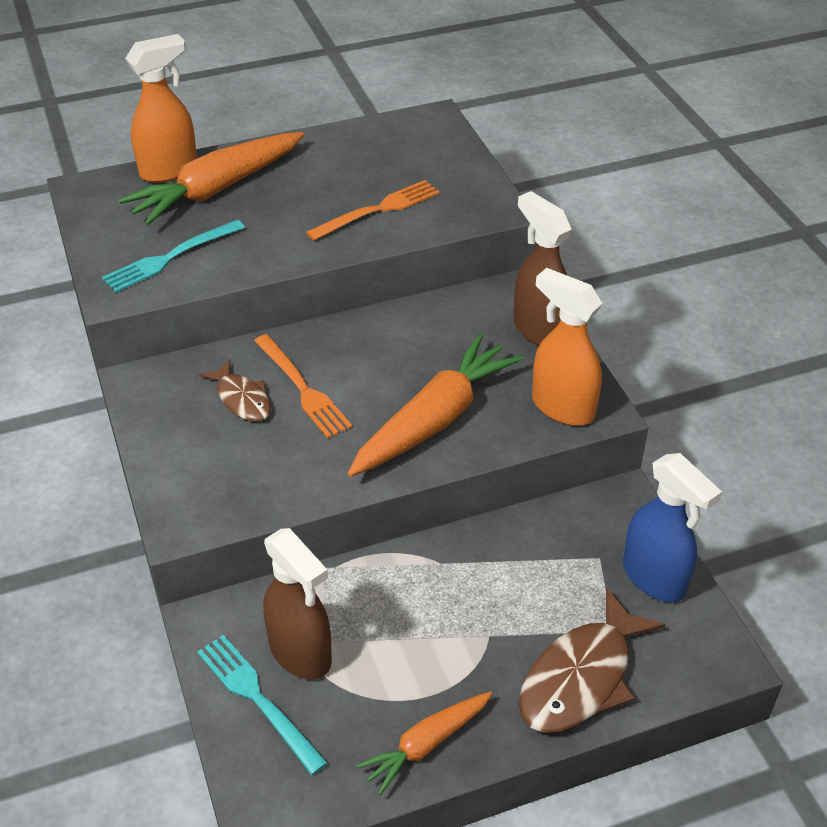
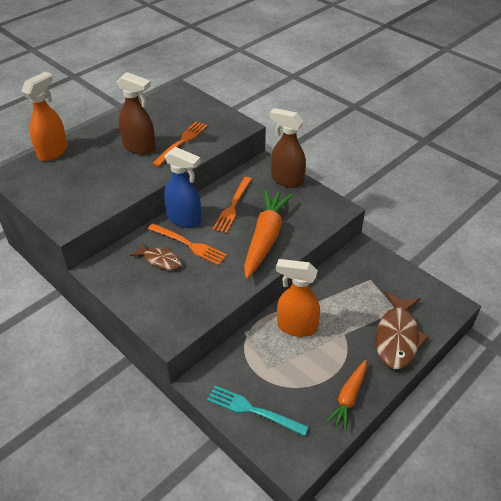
camera: 25 degrees left, 0 degrees up
turquoise fork [102,220,245,293] -> none
orange carrot [119,132,304,225] -> none
brown spray bottle [263,528,332,679] -> brown spray bottle moved to [116,72,156,155]
orange spray bottle [532,268,603,426] -> orange spray bottle moved to [276,259,320,337]
blue spray bottle [623,453,722,602] -> blue spray bottle moved to [164,147,201,228]
none -> orange fork [213,177,252,233]

